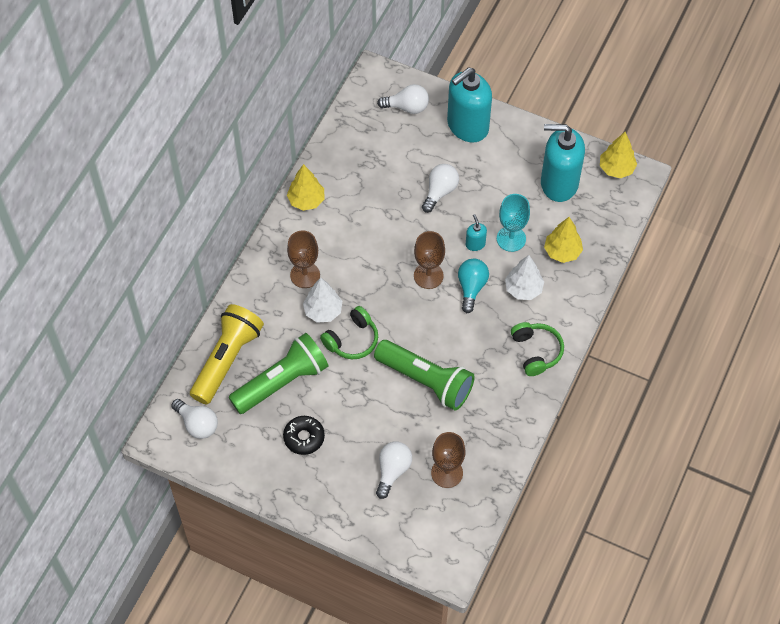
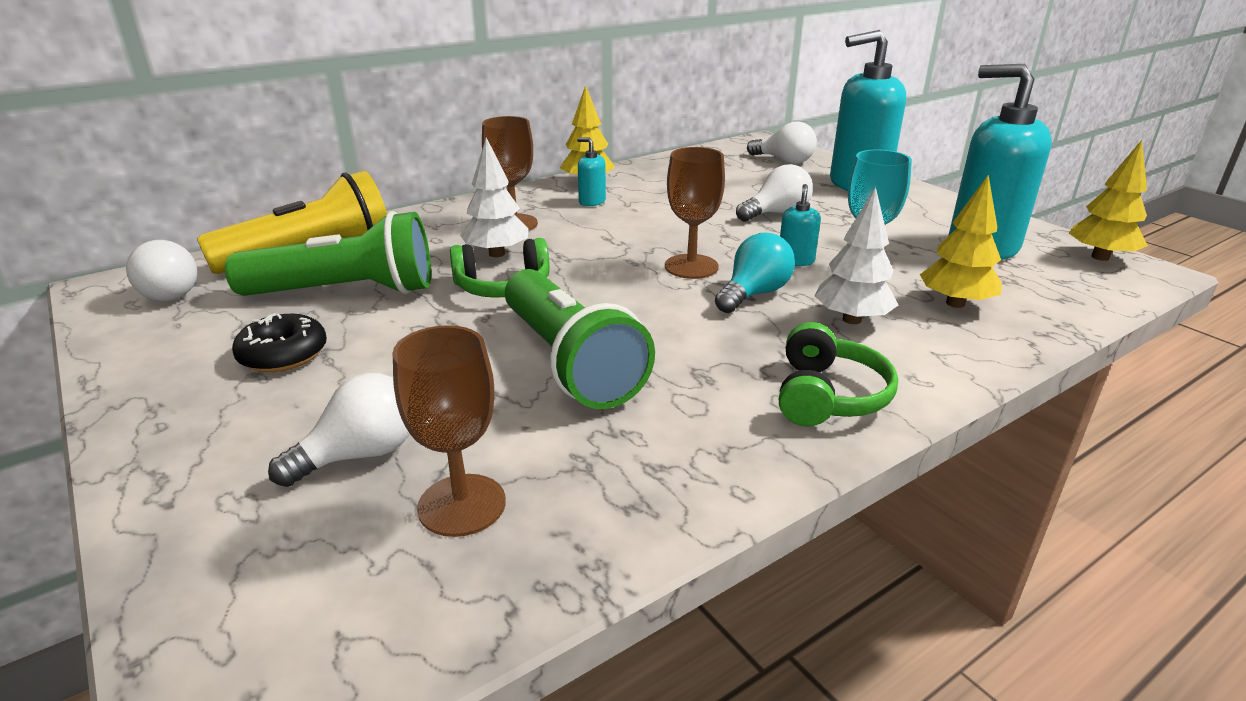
camera: 30 degrees right, 30 degrees down
none -> turquoise soap dispenser [577,138,606,206]

